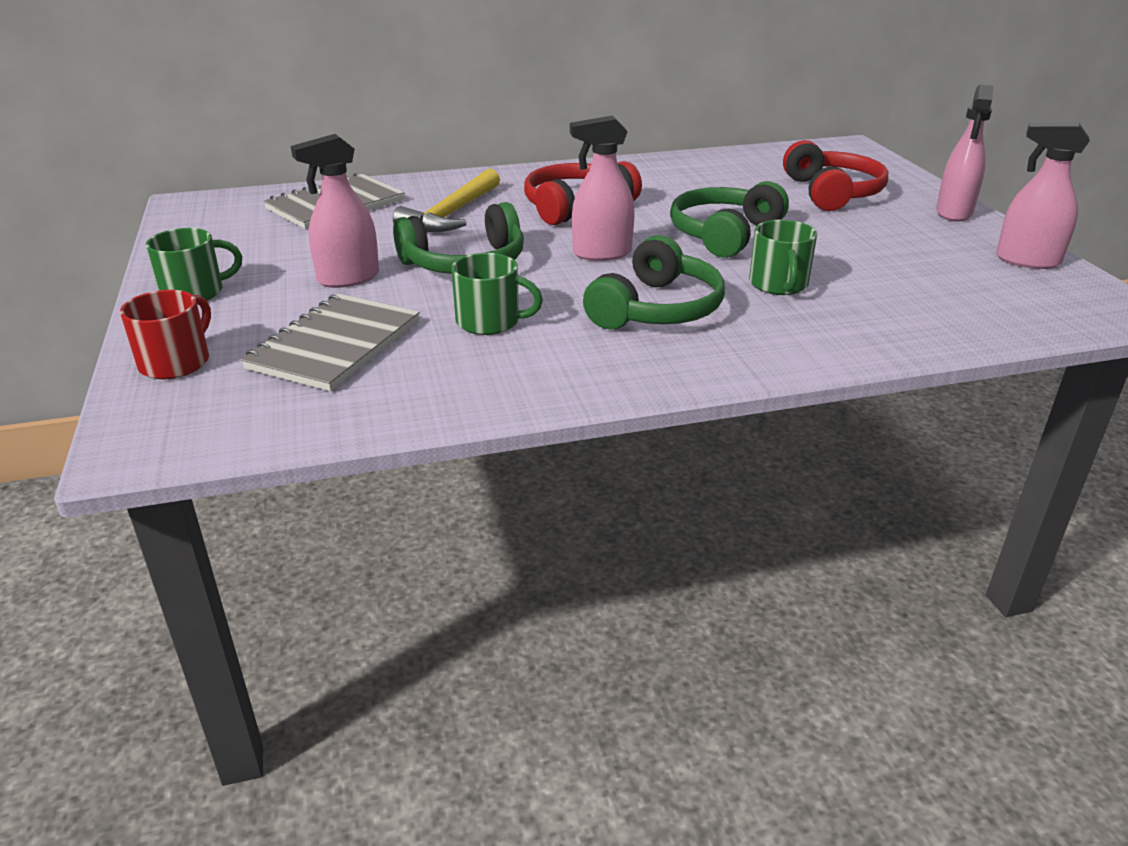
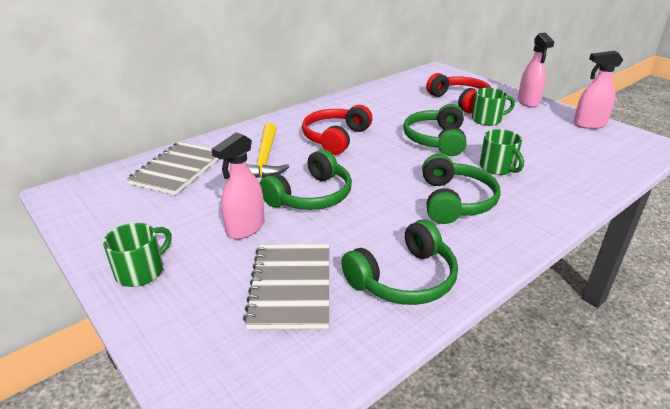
camera: 25 degrees left, 0 degrees up
red mug [120,290,211,379] -> none
green mug [451,253,543,335] -> green mug moved to [472,88,515,126]
pink spray bottle [570,115,635,261] -> none
none -> green headphones [341,219,458,305]

